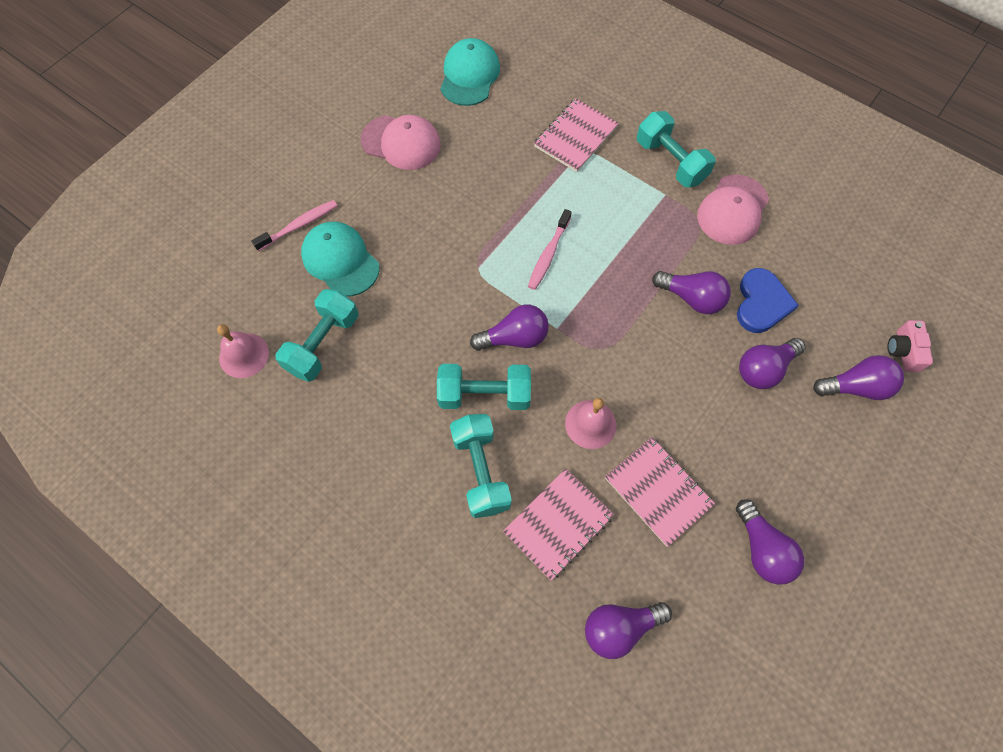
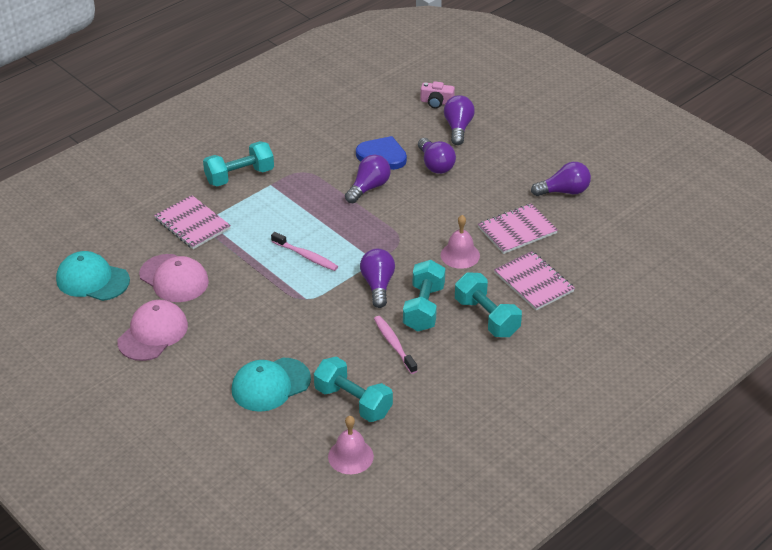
camera: 80 degrees left, 25 degrees down
pink toothbrush [251,200,337,251] -> pink toothbrush moved to [374,316,417,374]
turquoise dumbbell [450,414,512,518] -> turquoise dumbbell turned 60 degrees clockwise [455,272,522,337]
purple light bulb [585,602,672,659] -> none
pink cap [697,174,769,245] -> pink cap moved to [139,254,209,302]

